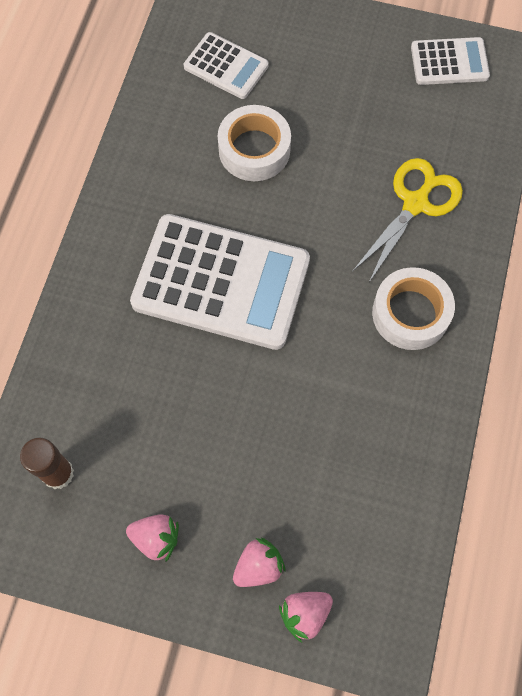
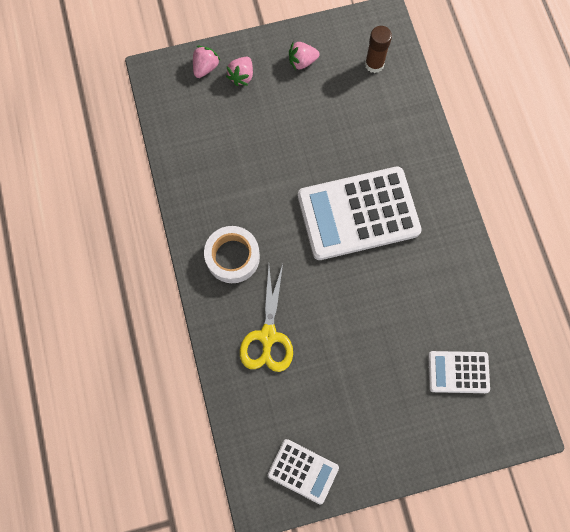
camera: 150 degrees right, 5 degrees up
white tape [218,105,291,181] -> none
white calculator [411,37,490,85] -> white calculator turned 120 degrees counterclockwise [268,439,339,504]

